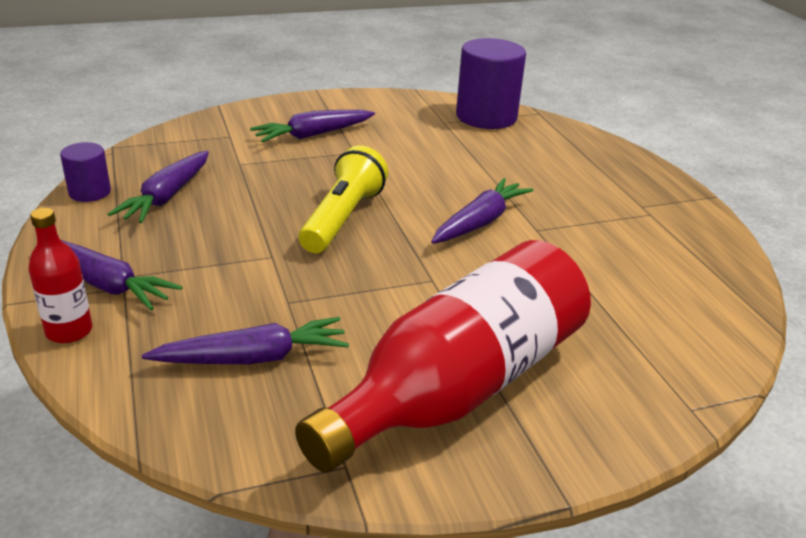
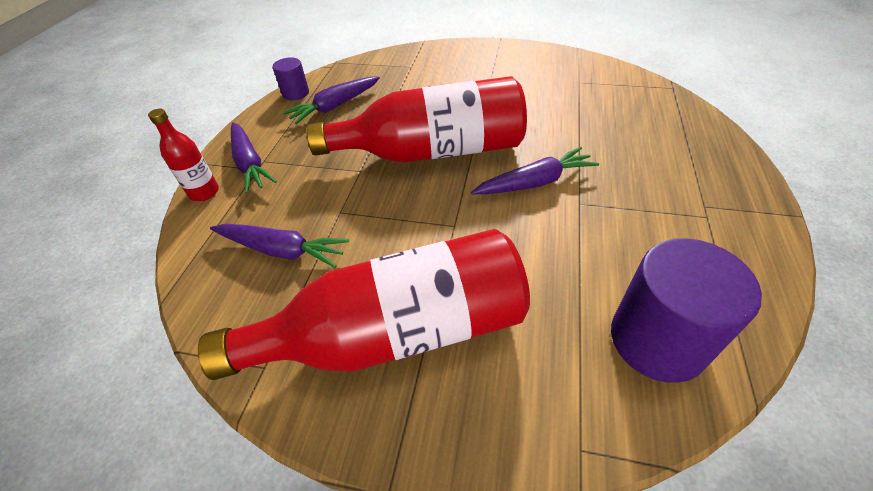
camera: 35 degrees right, 15 degrees up
purple carrot [250,110,375,142] -> none
yellow flashlight [299,145,388,253] -> red bottle [306,76,527,163]
purple cylinder [456,38,526,129] -> purple cylinder moved to [611,238,762,383]

